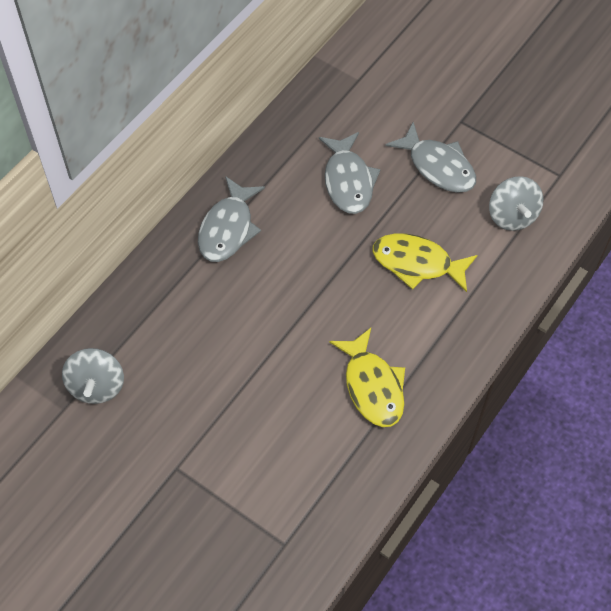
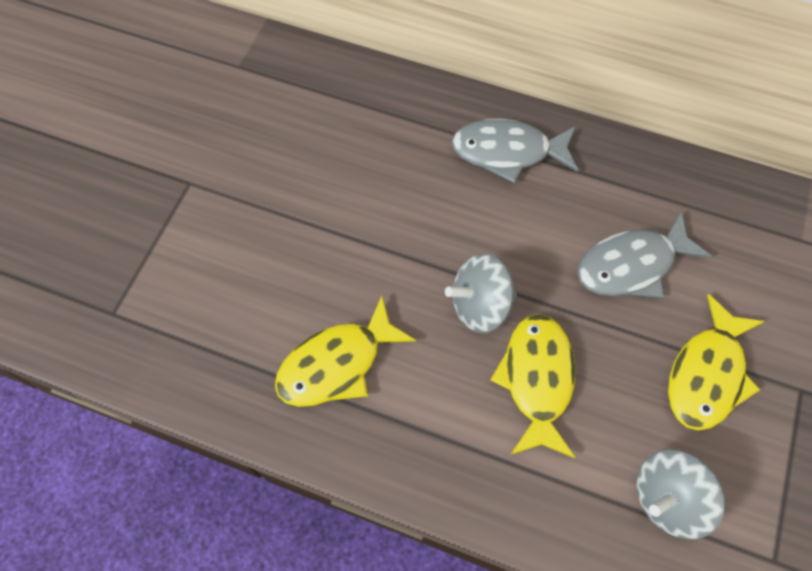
camera: 75 degrees right, 5 degrees up
grey spinning top [62,348,124,404] -> grey spinning top moved to [445,253,517,333]
grey fish [385,122,476,193] -> yellow fish [668,294,765,431]

